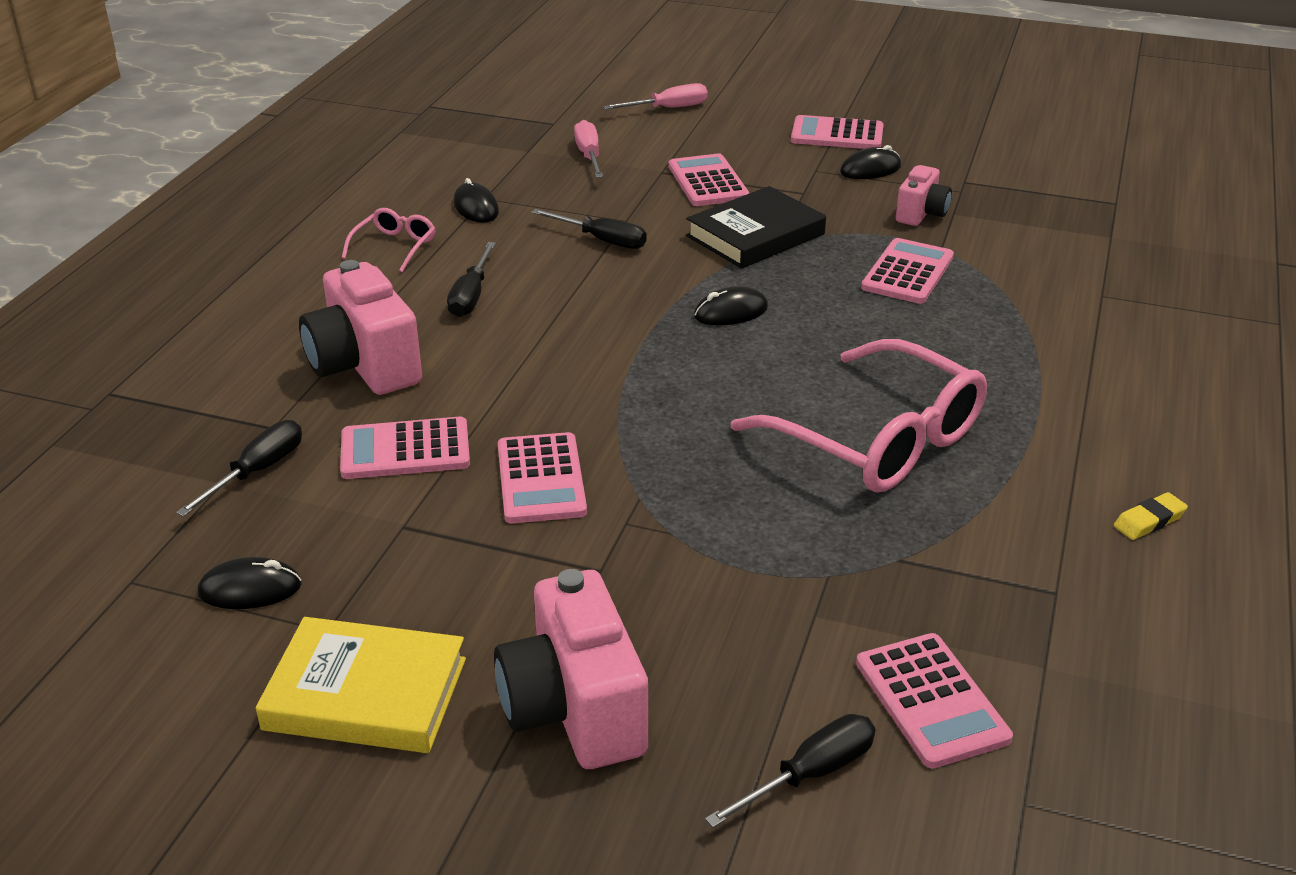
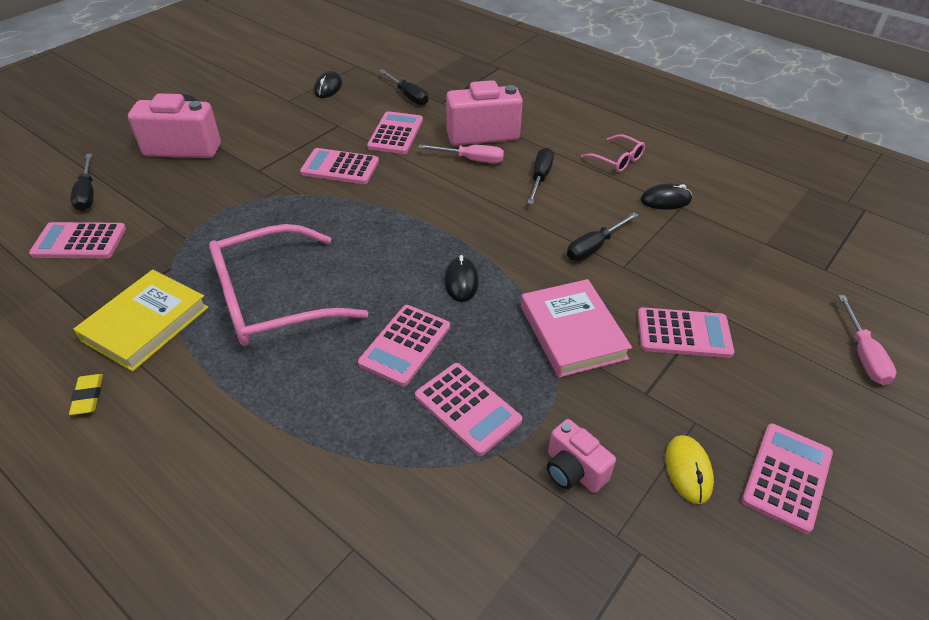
camera: 110 degrees right, 10 degrees up
yellow book [256,617,466,753] -> yellow book moved to [73,270,209,372]
black screwdriver [447,242,496,317] -> black screwdriver turned 75 degrees clockwise [527,148,554,204]
pink screwdriver [574,120,603,178] -> pink screwdriver moved to [418,145,504,163]
black book [686,186,826,268] -> pink book [521,279,632,378]
black mouse [840,145,901,179] -> yellow mouse [666,435,714,504]
none -> pink calculator [358,305,450,386]

